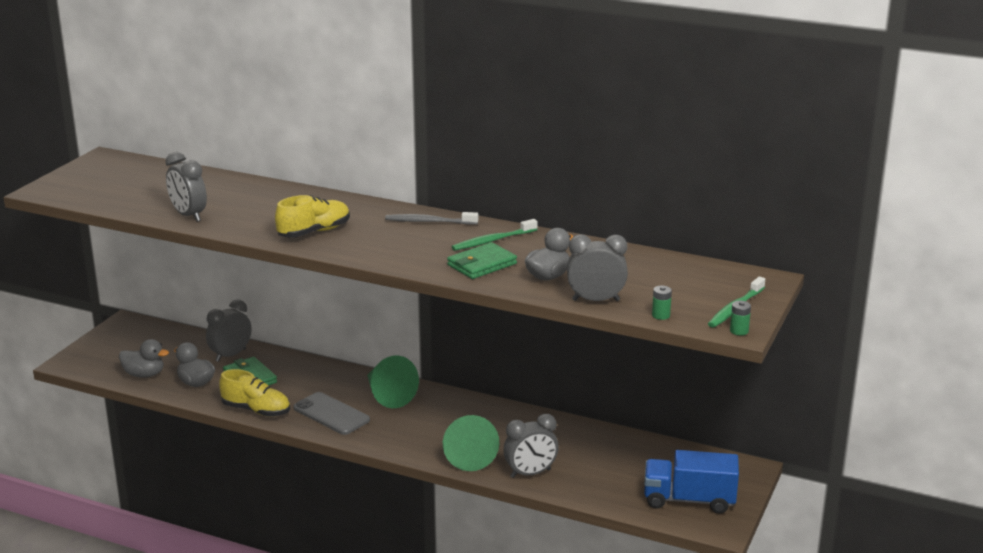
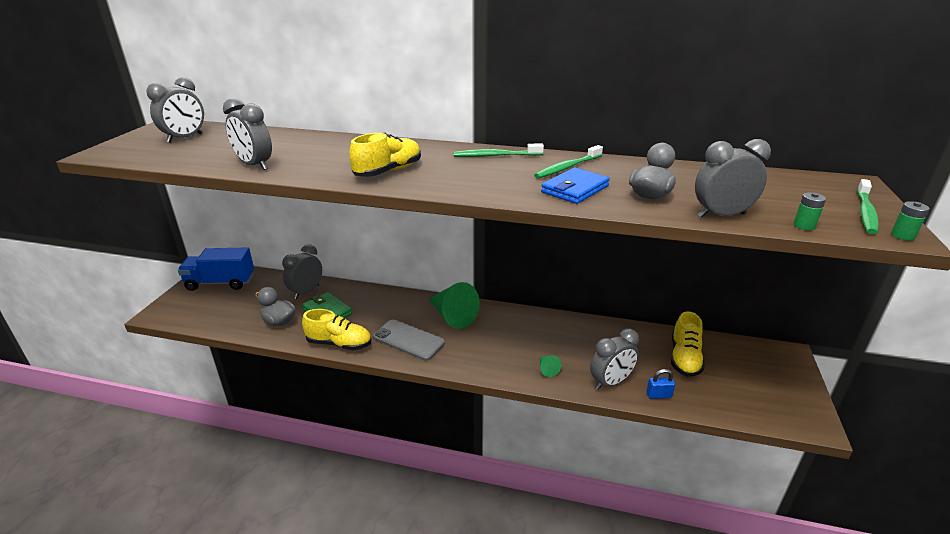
camera: 10 degrees left, 5 degrees up
grey duck [119,339,169,378] -> none
grey toothbrush [385,212,478,225] -> green toothbrush [454,143,544,157]
green cone [443,415,499,471] -> green cone [540,355,561,377], size x0.44
green wallet [447,242,517,279] -> blue wallet [541,167,610,204]
blue truck [644,450,739,514] -> blue truck moved to [178,248,254,291]
none -> grey clock [146,77,204,143]
none -> blue padlock [646,369,675,399]
none -> yellow shoe [671,311,705,377]

